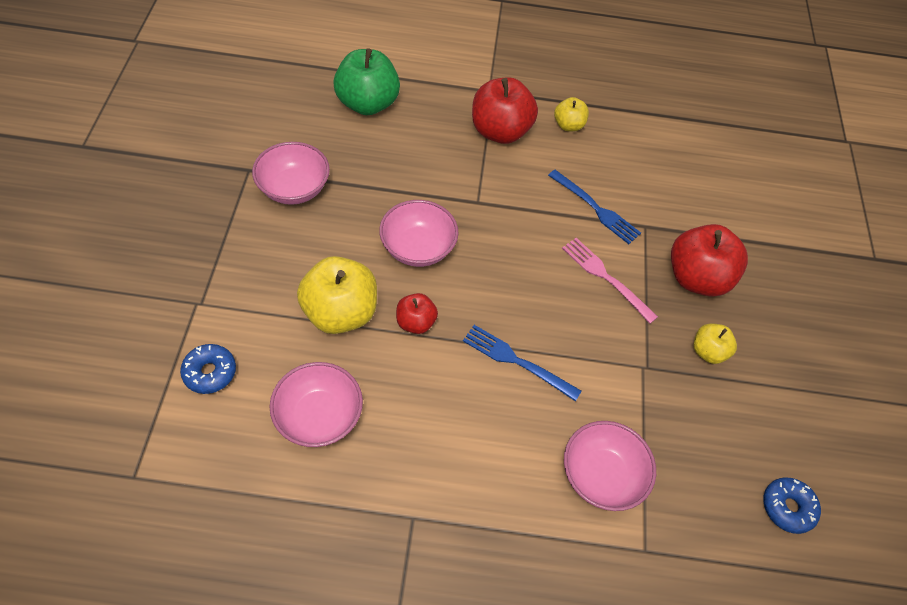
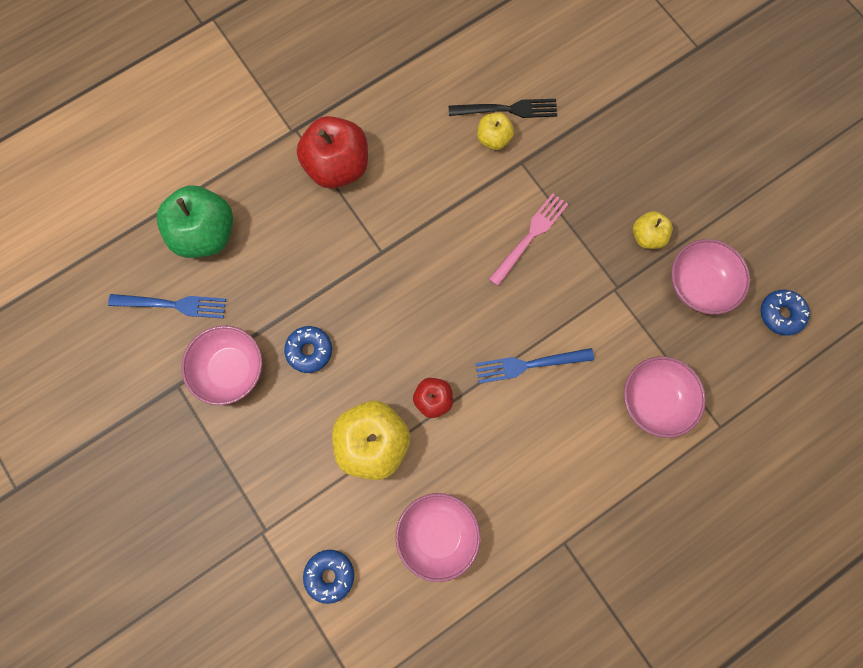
camera: 35 degrees left, 20 degrees up
pink bowl [379,200,459,267] -> pink bowl moved to [671,239,750,314]
blue fork [548,170,641,244] -> blue fork moved to [108,294,226,318]
yellow apple [554,97,589,131] -> yellow apple moved to [477,113,514,150]
pink fork [562,238,658,323] -> pink fork turned 120 degrees clockwise [489,193,568,286]
red apple [671,224,748,296] -> none
none -> blue donut [284,326,332,373]
none -> black fork [449,99,557,118]

